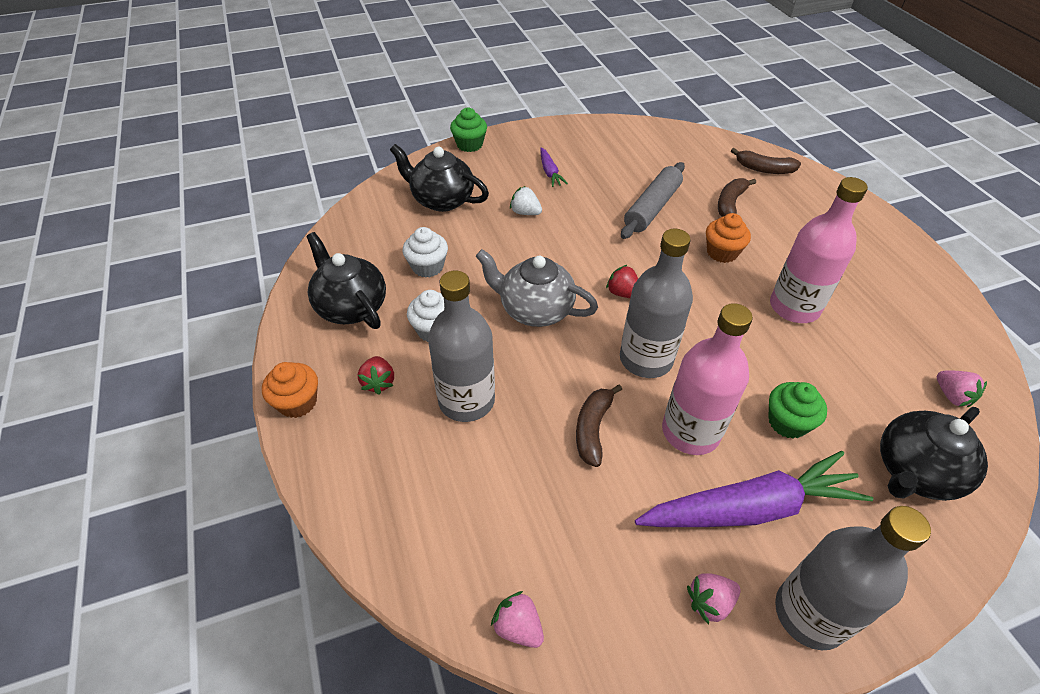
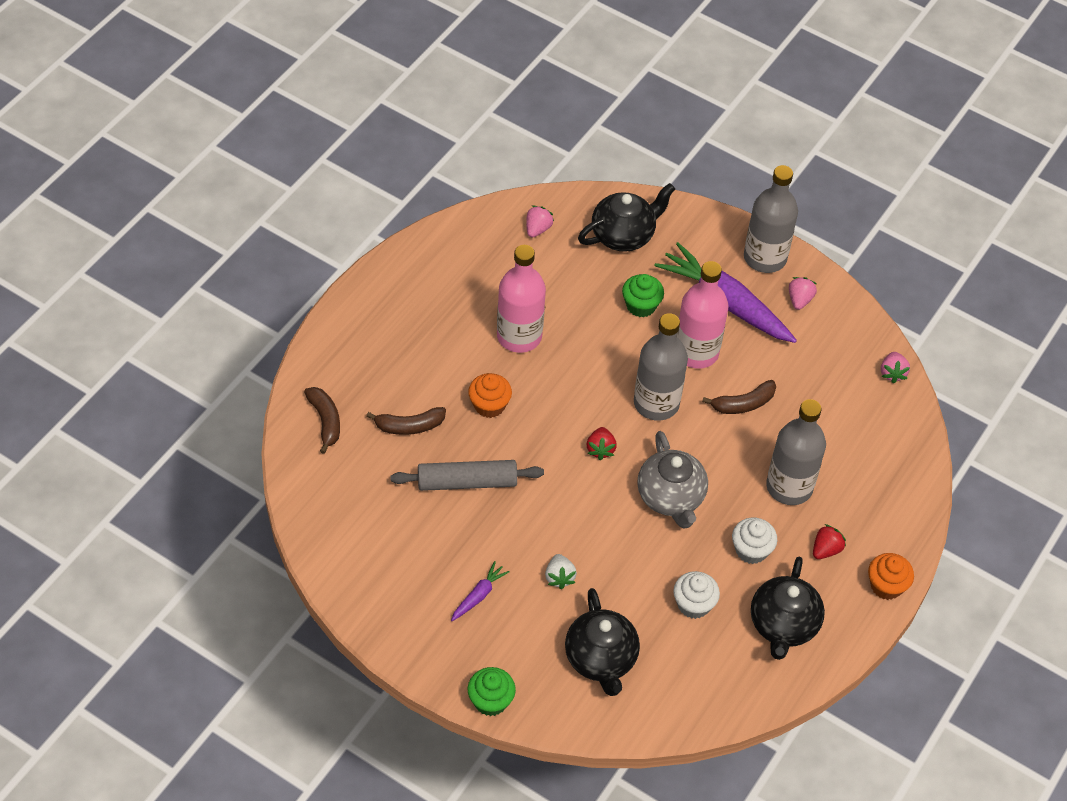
camera: 130 degrees left, 5 degrees up
pink strawberry [687,573,741,624] -> pink strawberry turned 105 degrees counterclockwise [789,277,817,310]
black teapot [880,407,988,501] -> black teapot turned 45 degrees counterclockwise [578,183,675,252]

